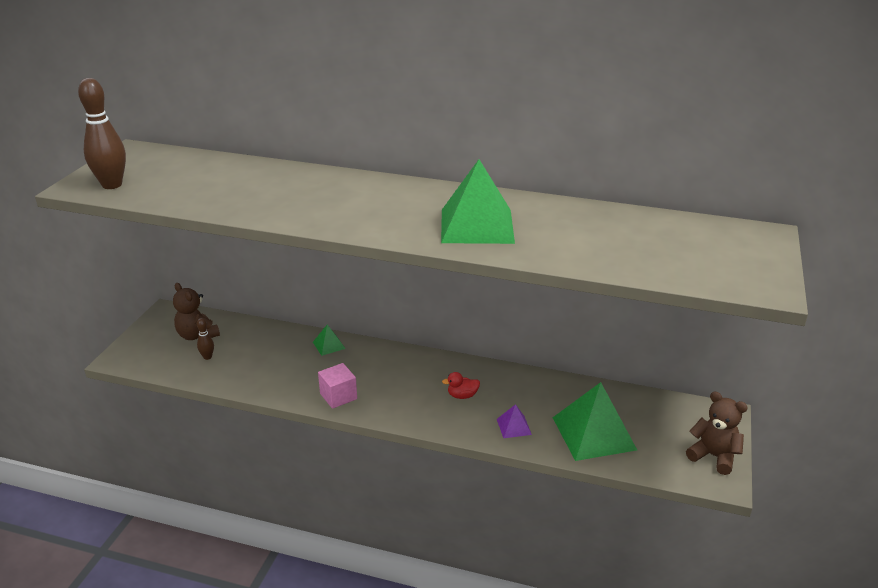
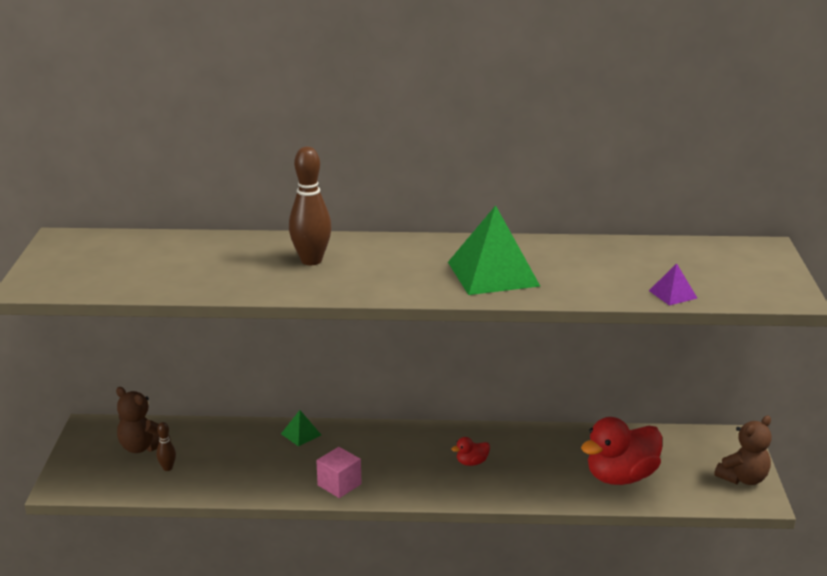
camera: 15 degrees left, 5 degrees down
brown bowling pin [78,78,126,189] -> brown bowling pin moved to [289,146,332,265]
purple pyramid [497,404,532,438] -> purple pyramid moved to [649,263,697,305]
green pyramid [553,382,637,461] -> red duck [581,417,662,485]
brown teddy bear [686,392,748,475] -> brown teddy bear turned 120 degrees clockwise [714,416,772,485]

